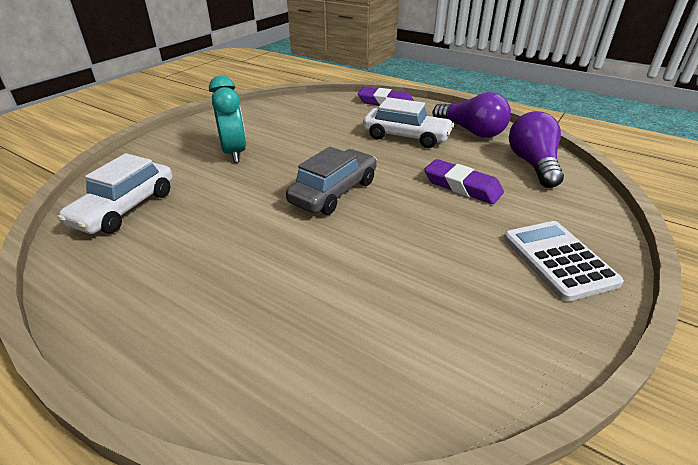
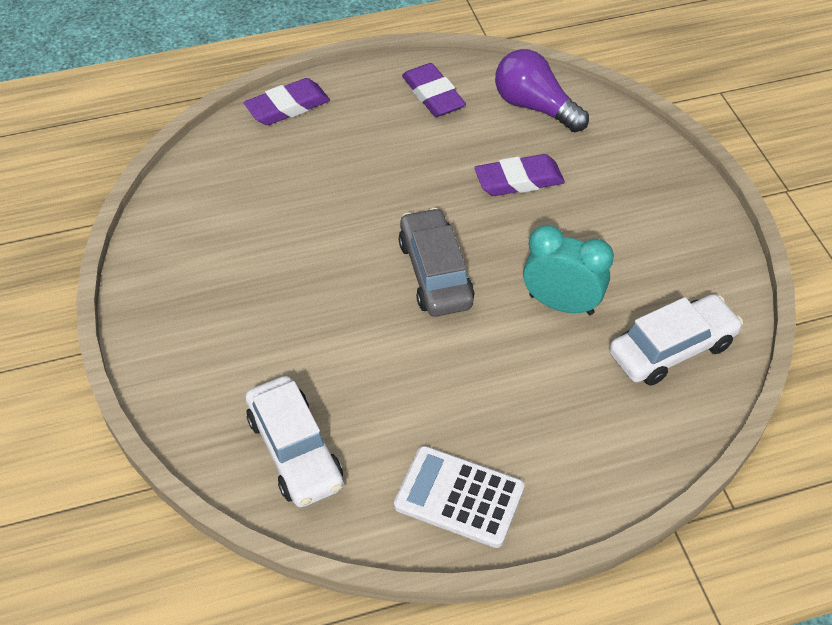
camera: 50 degrees left, 15 degrees up
turquoise clock [209,75,246,163] -> turquoise clock moved to [523,225,614,315]
white car [363,97,454,148] -> white car moved to [609,294,743,386]
purple light bulb [432,92,511,138] -> purple eraser [402,63,466,117]
white calculator [503,221,624,302] -> white calculator moved to [394,446,525,548]

